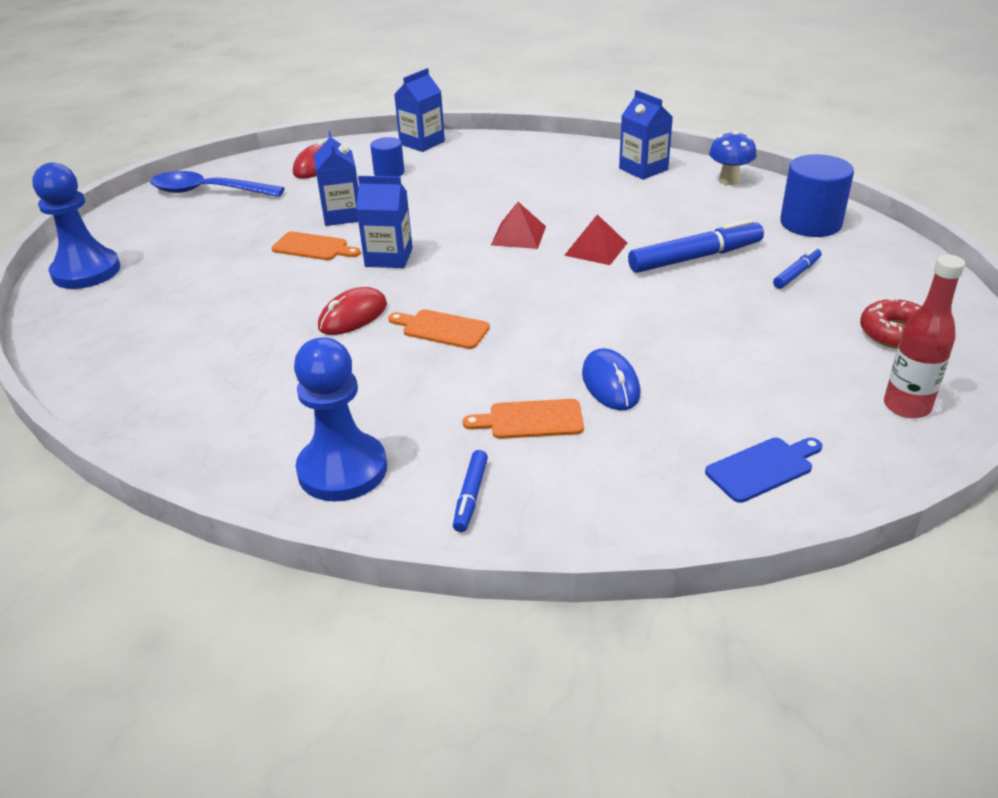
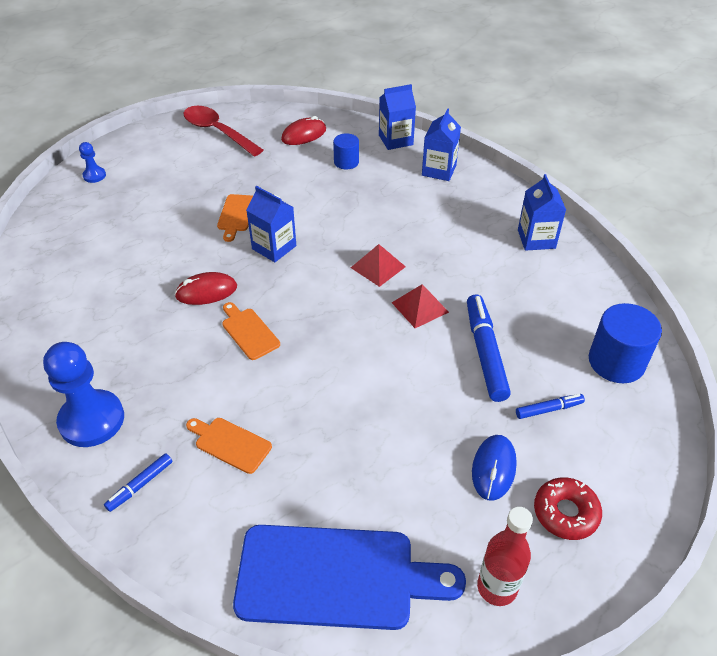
camera: 30 degrees right, 10 degrees up
blue pawn [32,163,120,289] -> blue pawn [79,142,106,183], size x0.47
blue spoon [150,171,285,197] -> red spoon [183,106,263,157]
orange cutting board [271,231,361,260] -> orange cutting board turned 45 degrees clockwise [217,194,253,242]
blue carton [314,131,358,226] -> blue carton moved to [422,108,461,181]
blue mouse [582,348,640,410] -> blue mouse moved to [472,435,517,501]
blue marker [628,219,764,273] -> blue marker turned 105 degrees counterclockwise [467,294,511,402]
blue cutting board [705,438,822,503] -> blue cutting board [233,525,466,630], size x2.16
blue mushroom [709,130,757,185] -> none

